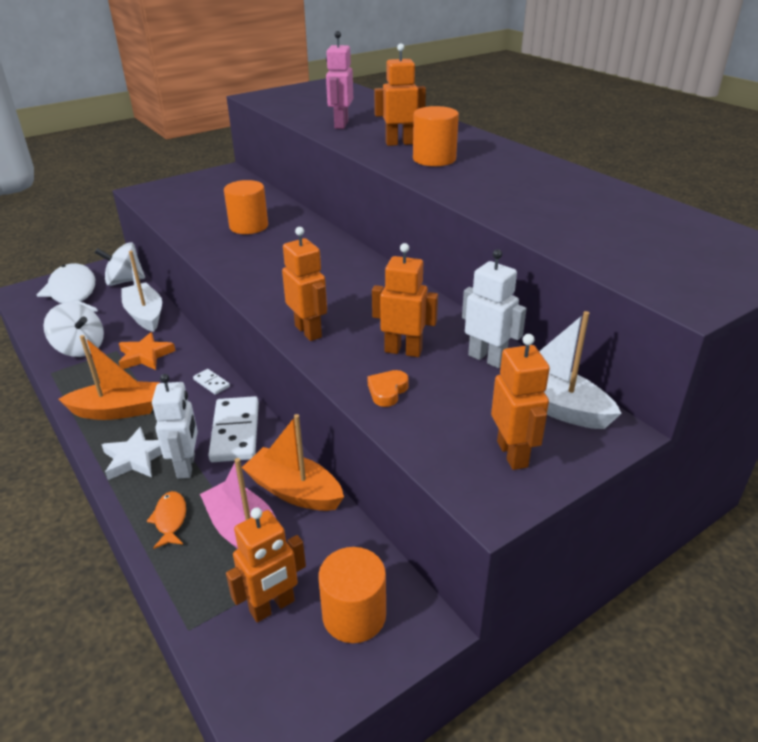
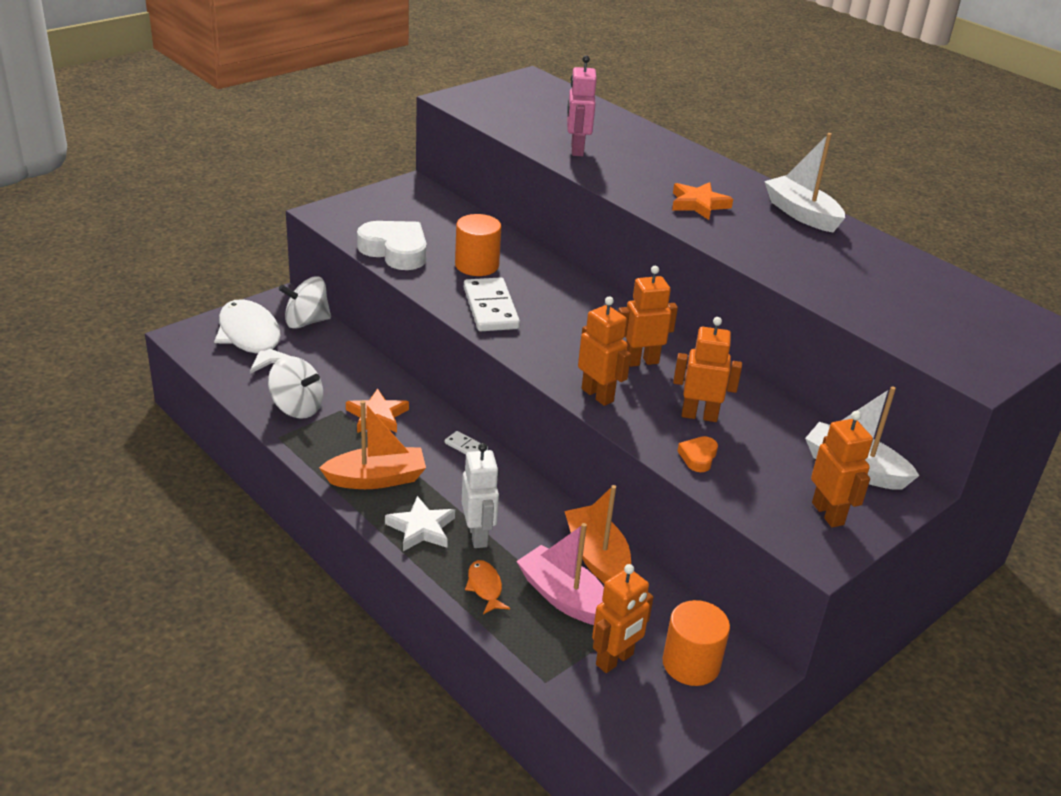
camera: 10 degrees left, 0 degrees up
white boat [121,251,162,332] -> white boat moved to [764,133,845,232]
white domino [208,396,259,462] -> white domino moved to [464,277,520,331]
orange boat [242,414,344,511] -> orange boat turned 45 degrees clockwise [564,485,631,583]
orange robot [374,43,426,146] -> orange robot moved to [618,266,678,367]
orange cylinder [413,106,459,166] -> orange star [672,182,733,220]
white robot [462,249,526,368] -> none
none -> white heart [357,221,427,270]

